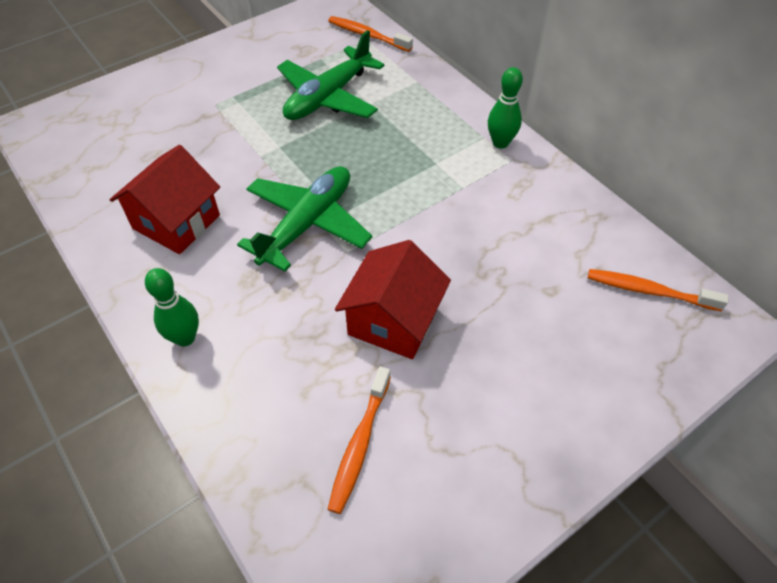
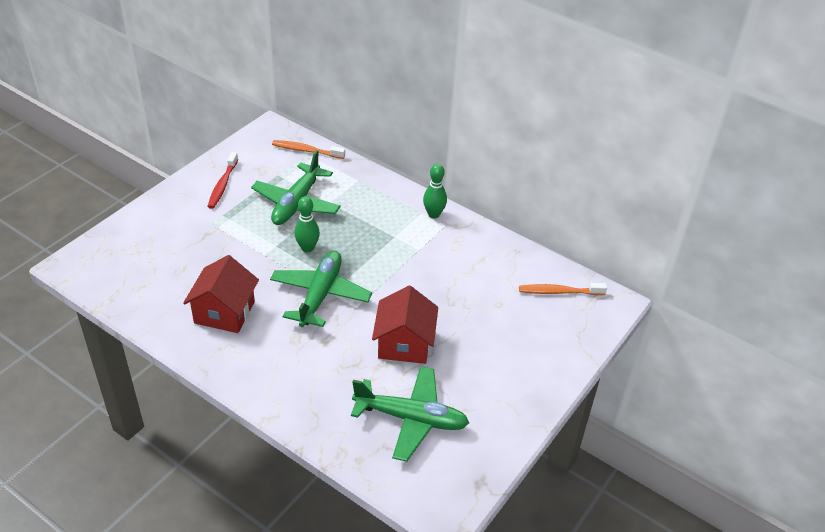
camera: 20 degrees left, 10 degrees down
green bowling pin [145,268,199,347] -> green bowling pin moved to [294,196,320,252]
orange toothbrush [328,367,391,514] -> green plane [351,366,469,462]
none -> red toothbrush [207,152,238,209]

